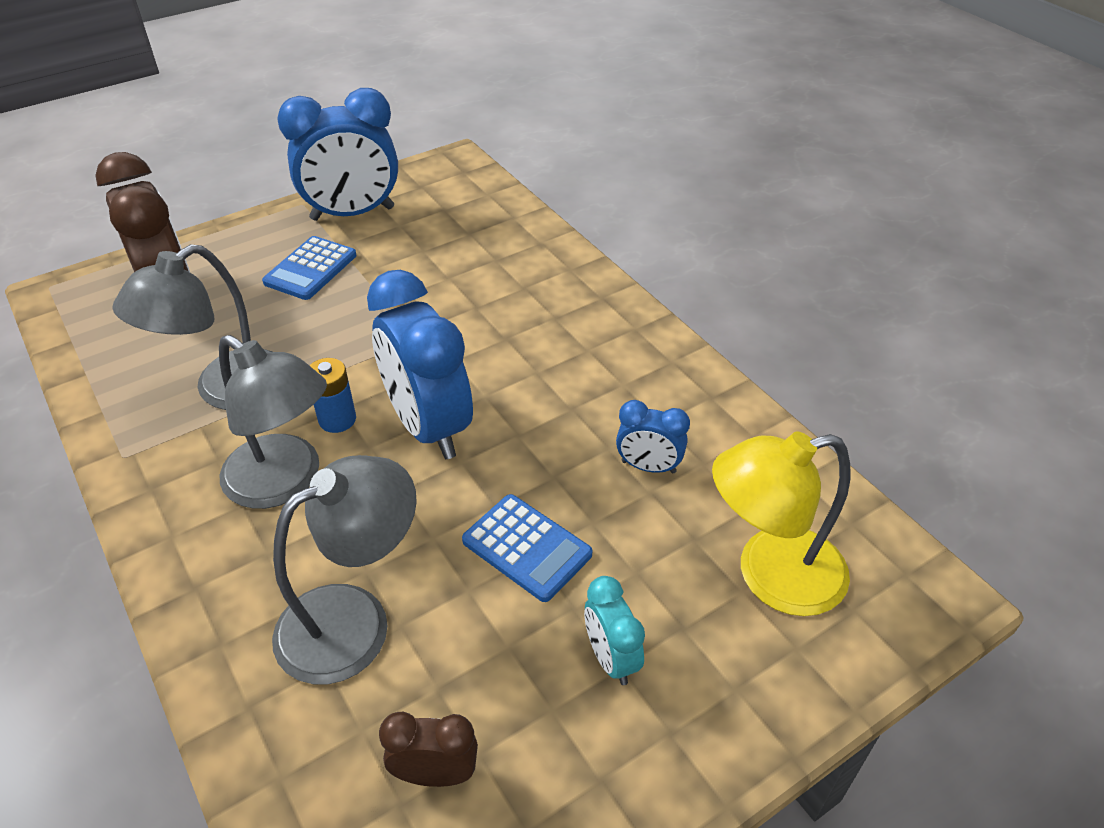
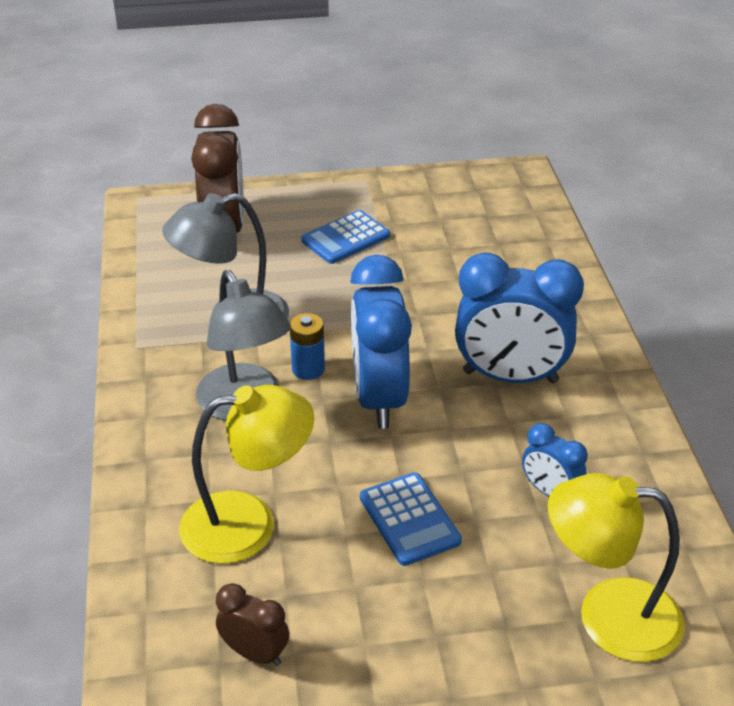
camera: 25 degrees right, 5 degrees down
grey lamp [272,455,417,684] -> yellow lamp [179,385,314,564]
blue clock [277,88,398,221] -> blue clock moved to [455,253,584,383]
turquoise clock [584,576,645,685] -> none

